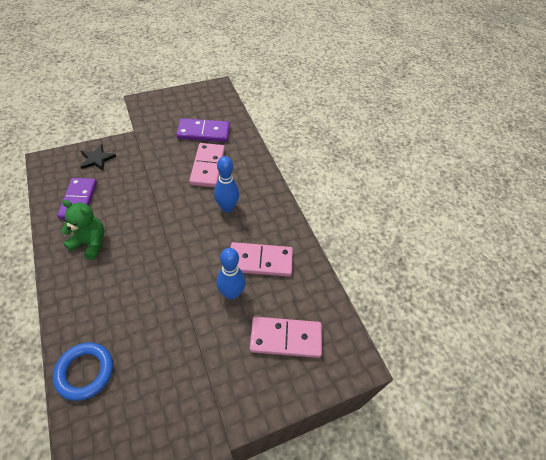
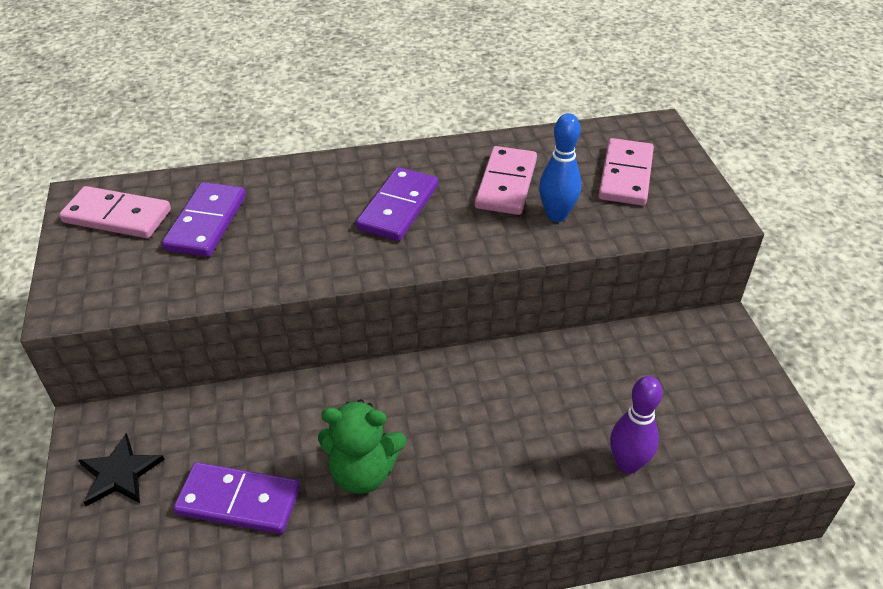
camera: 75 degrees left, 10 degrees down
blue ring [53,342,113,401] -> purple bowling pin [610,376,663,474]
green teddy bear [61,200,105,260] -> green teddy bear turned 120 degrees counterclockwise [318,399,406,494]
pink domino [189,143,225,187] -> pink domino moved to [59,186,171,238]
blue bowling pin [214,156,239,213] -> purple domino [356,167,438,241]

